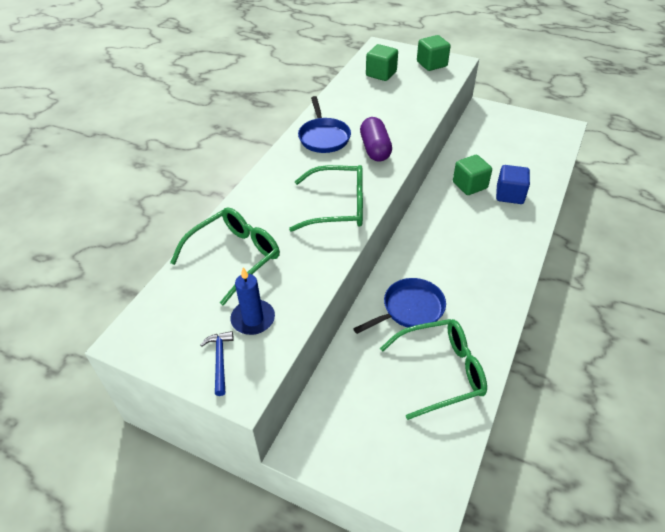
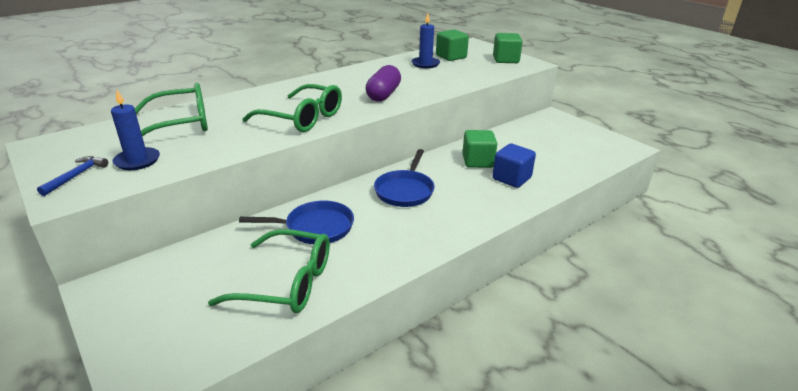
camera: 25 degrees right, 15 degrees down
blue pan [298,96,351,153] -> blue pan moved to [374,149,435,207]
none -> blue candle [411,13,440,68]

